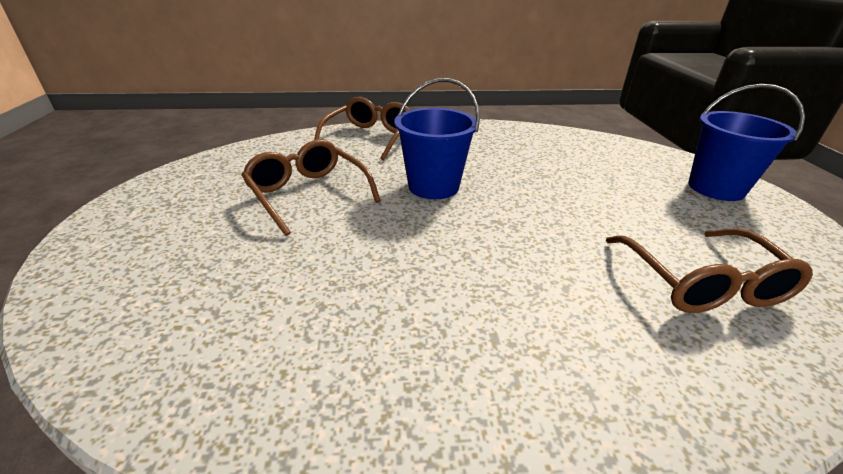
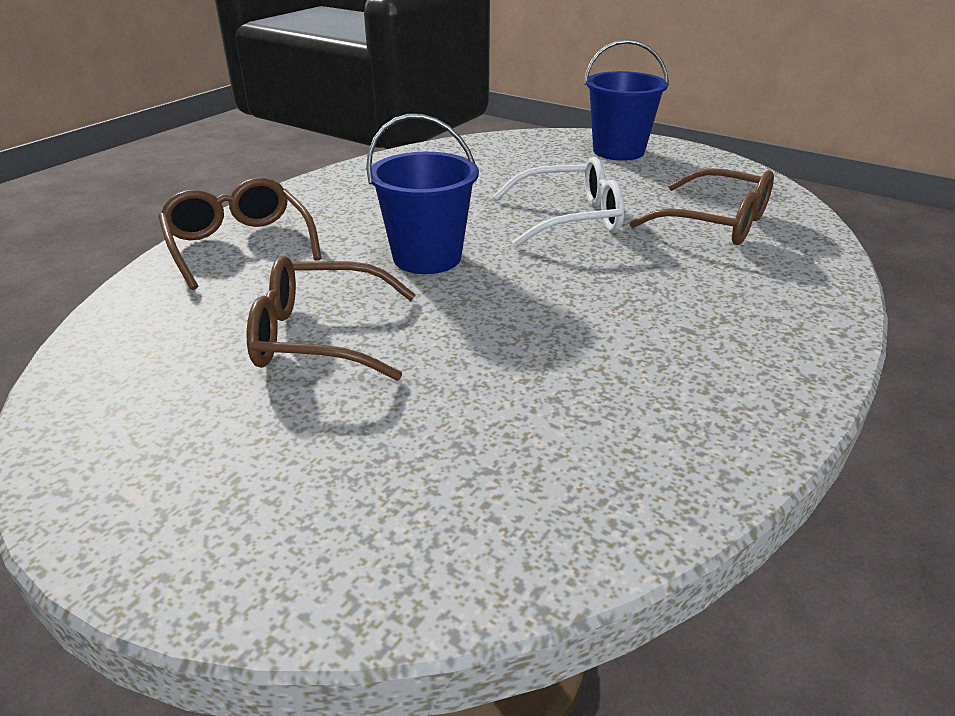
camera: 50 degrees left, 0 degrees up
none -> white glasses [493,157,624,247]

